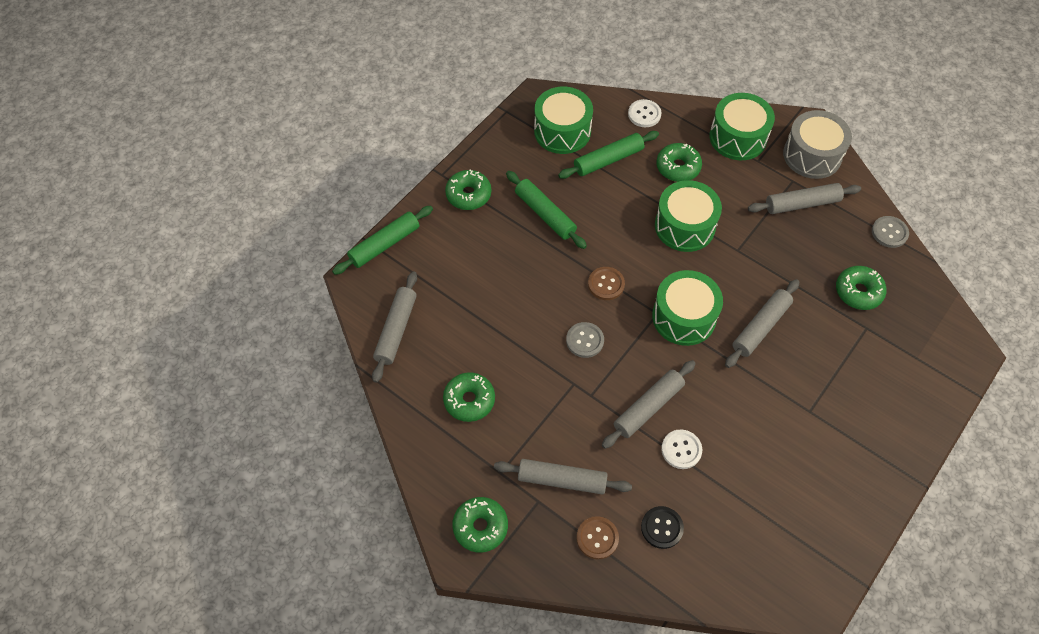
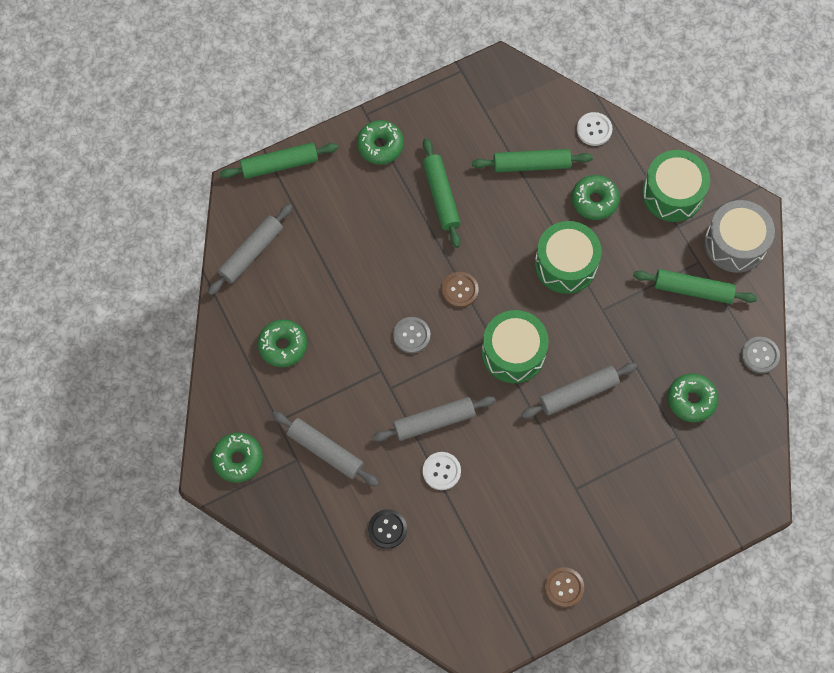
camera: 25 degrees right, 10 degrees up
green drum [534,87,593,154] -> none
brown button [576,516,619,560] -> brown button moved to [545,567,584,607]
grey rolling pin [748,183,861,214] -> green rolling pin [633,269,757,304]

